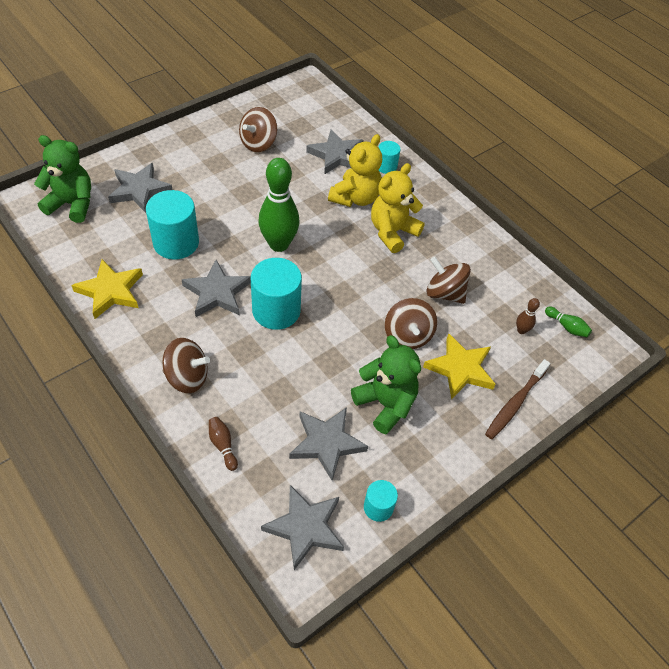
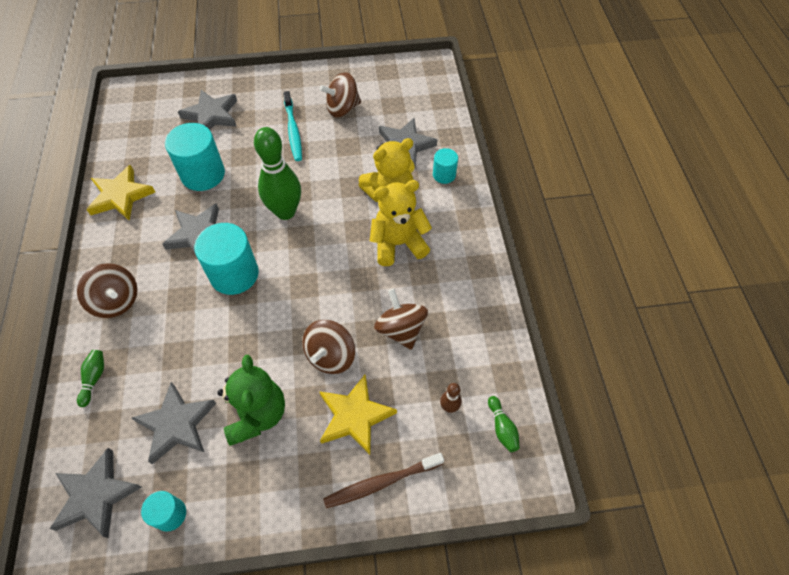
camera: 35 degrees right, 5 degrees up
green teddy bear [34,135,91,223] -> none
brown bowling pin [209,417,238,471] -> green bowling pin [77,350,104,407]
none -> turquoise toothbrush [283,91,302,161]

